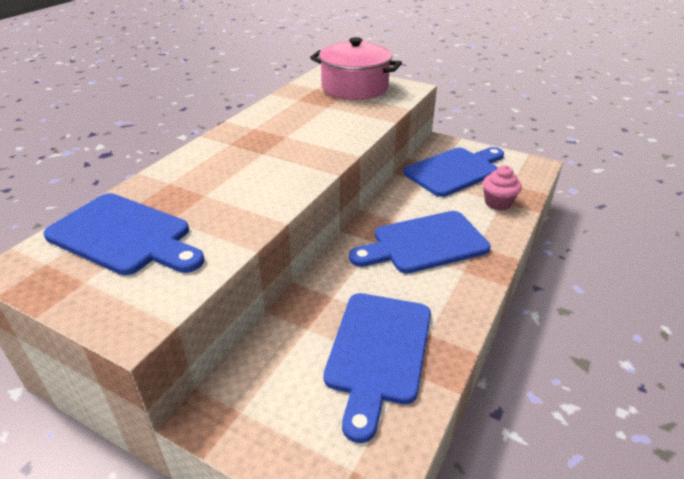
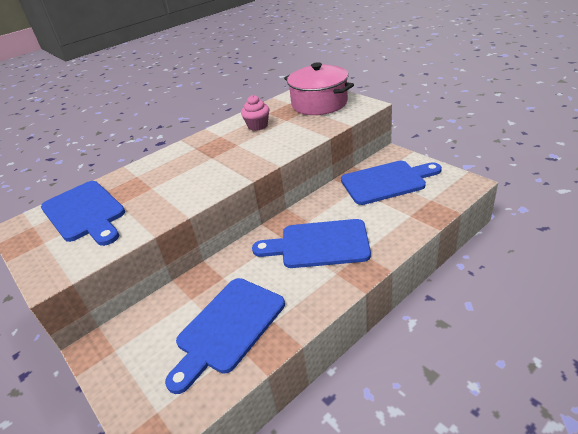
camera: 25 degrees right, 0 degrees up
pink cupcake [483,165,522,210] -> pink cupcake moved to [241,95,270,131]

